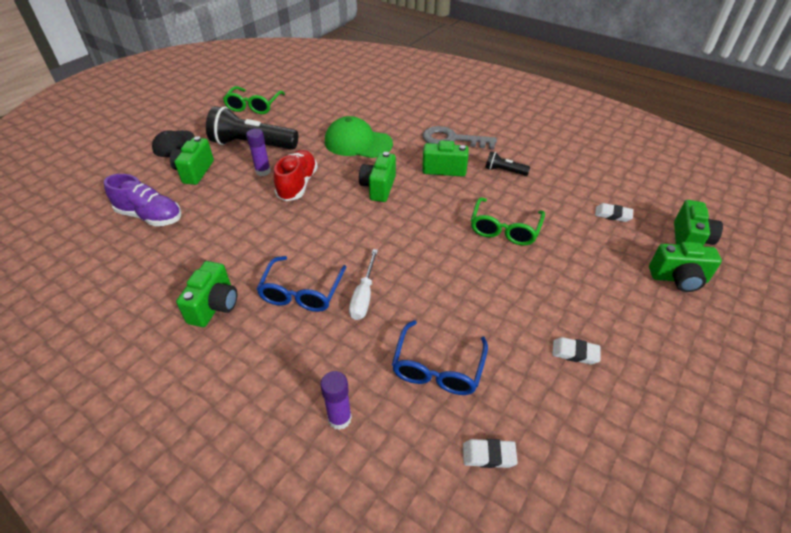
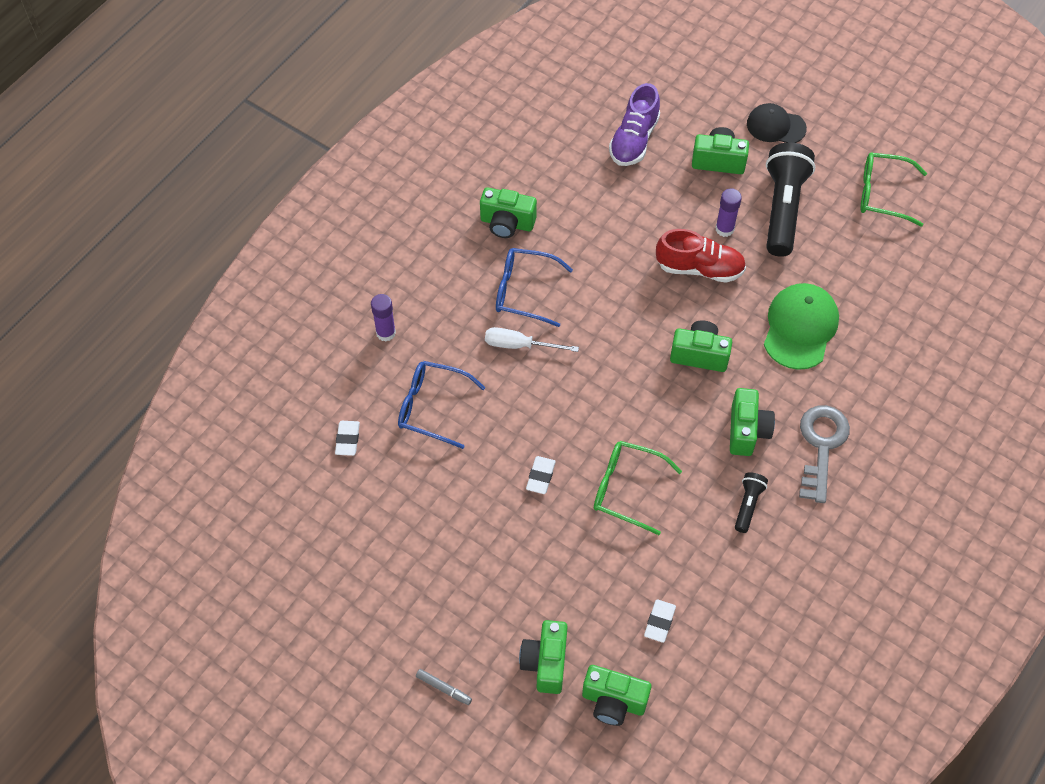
camera: 90 degrees right, 15 degrees up
white eraser [552,337,600,365] -> white eraser moved to [526,456,556,494]
none -> grey marker [416,669,472,705]

